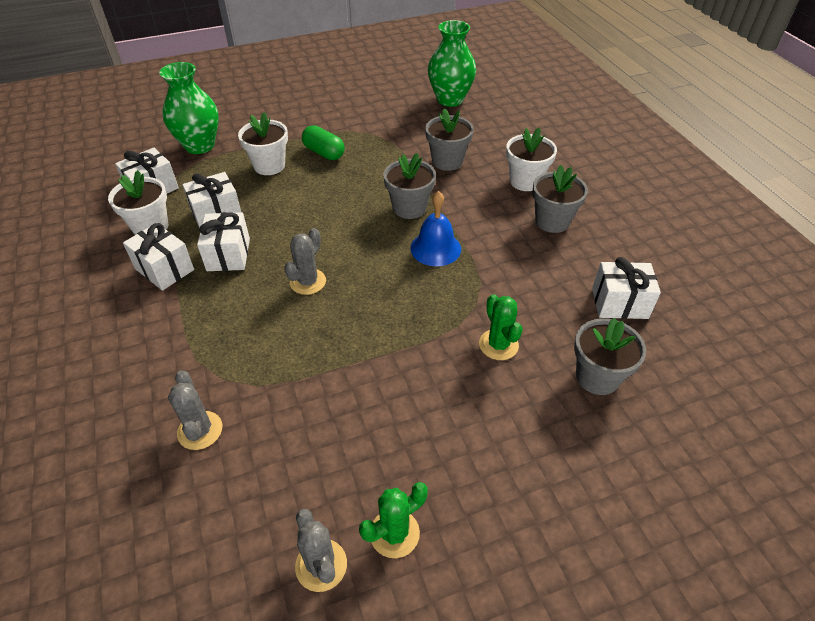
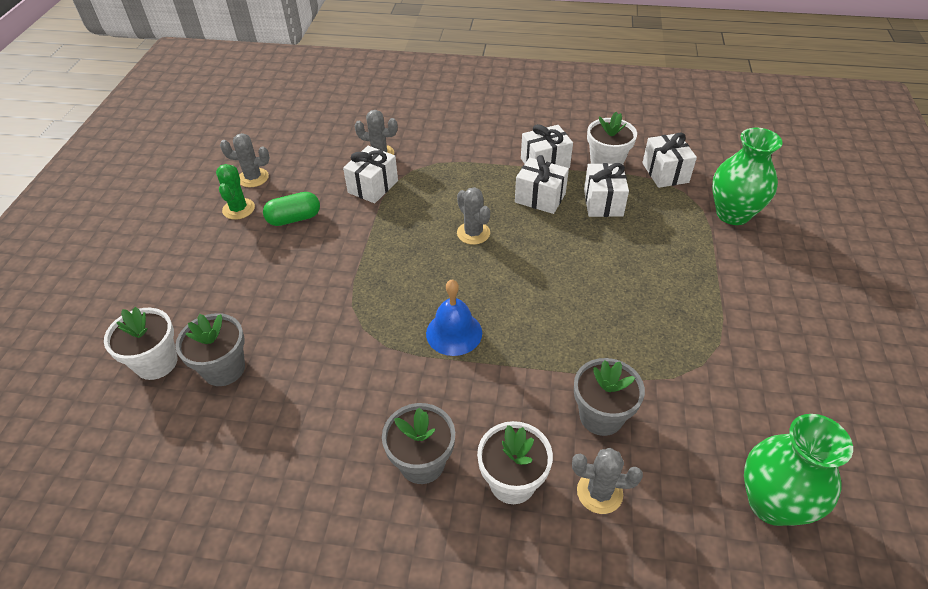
camera: 120 degrees right, 0 degrees up
white flower pot [238,112,288,175] -> white flower pot moved to [104,307,177,380]
green capsule [302,125,344,160] -> green capsule moved to [263,192,320,226]
grey flower pot [383,153,436,219] -> none
green cactus [479,294,523,360] -> none
white gift [592,257,661,319] -> white gift moved to [343,146,398,204]
none -> grey cactus [572,448,643,514]

